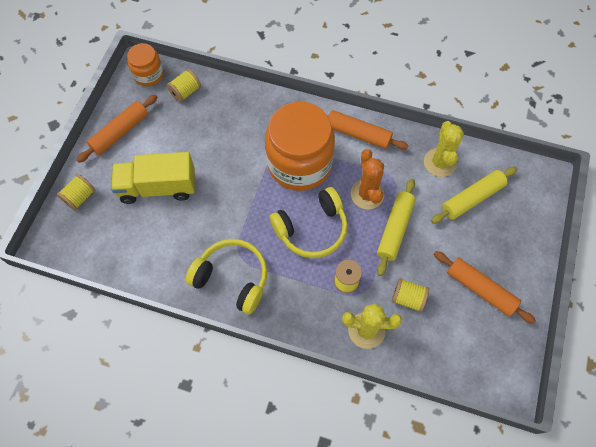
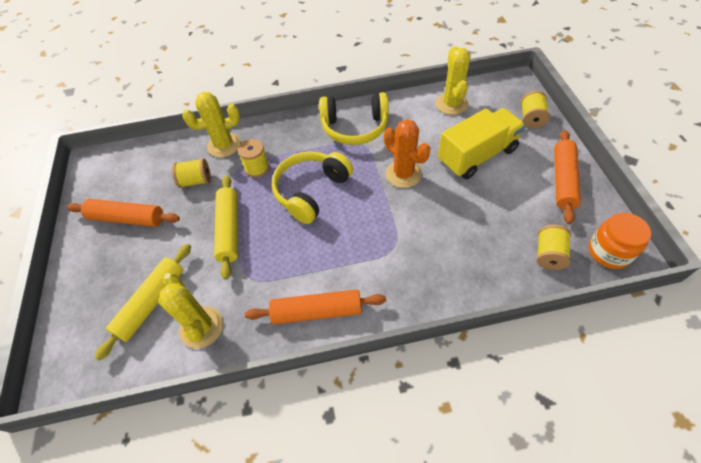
camera: 155 degrees right, 10 degrees down
orange jar [265,102,335,191] -> none
orange cactus [351,149,384,209] -> orange cactus moved to [384,119,430,188]
none -> yellow cactus [436,46,471,115]

